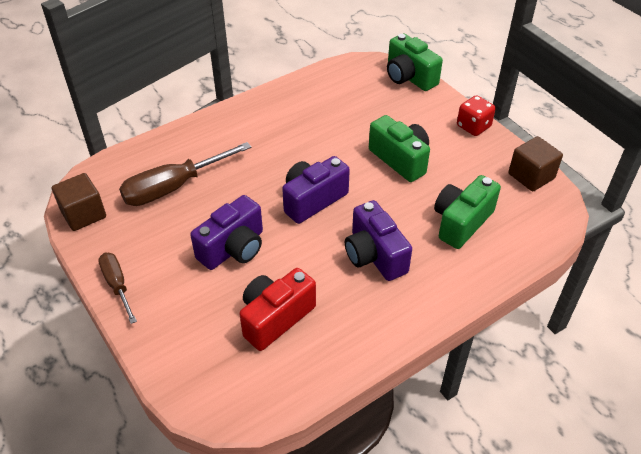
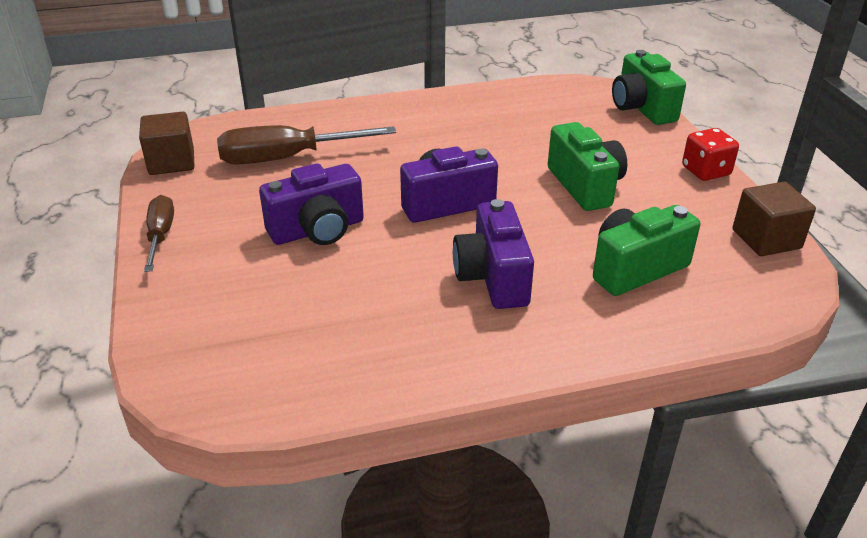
camera: 20 degrees right, 10 degrees down
red camera [240,268,316,351] -> none

